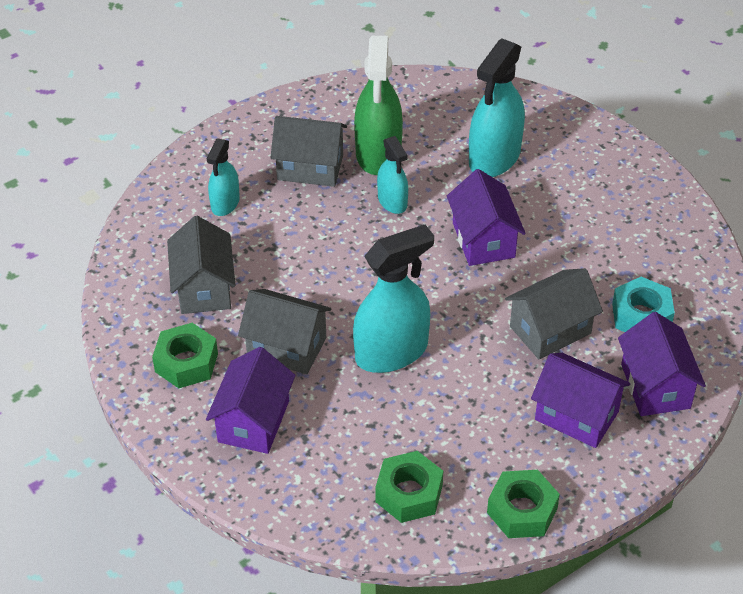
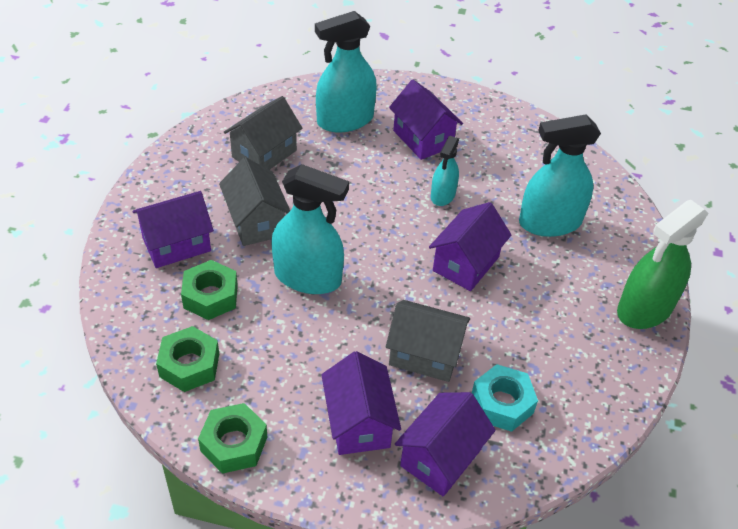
camera: 45 degrees right, 0 degrees up
green nut [152,323,218,388] -> green nut moved to [181,260,238,320]
turquoise spray bottle [207,138,240,216] -> turquoise spray bottle [315,11,377,132], size x1.77
grey house [270,116,347,187] -> purple house [389,80,463,160]
green spray bottle [354,36,403,175] -> green spray bottle moved to [617,200,709,329]

